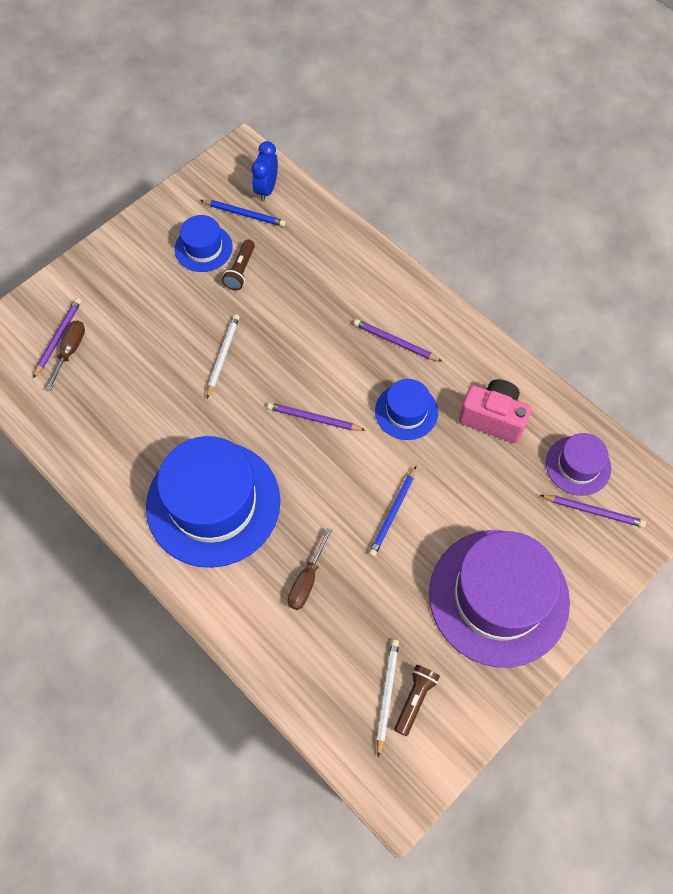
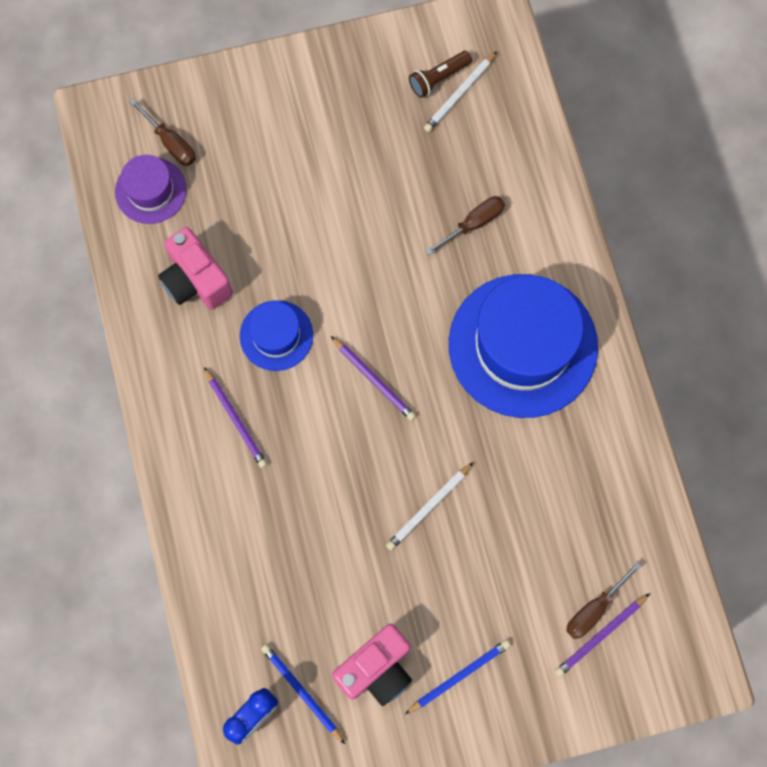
camera: 150 degrees left, 10 degrees up
blue hat [175,215,233,272] -> pink camera [332,624,412,706]
brown flashlight [222,239,255,290] -> none
blue pencil [369,466,416,557] -> blue pencil moved to [405,640,511,714]
purple hat [429,530,570,668] -> none
purple pencil [540,495,646,528] -> brown screwdriver [130,99,196,166]

